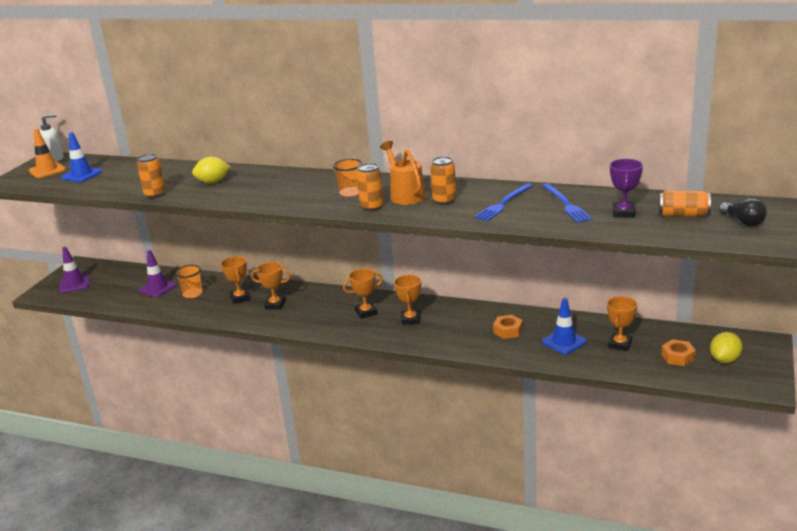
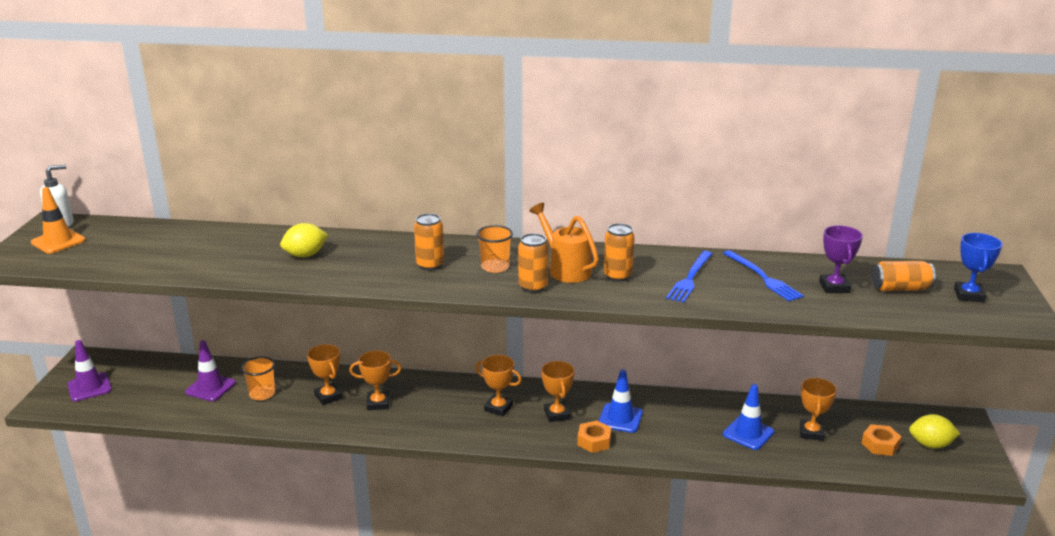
camera: 15 degrees left, 0 degrees up
blue traffic cone [61,132,102,182] -> blue traffic cone moved to [599,369,643,433]
orange can [137,154,166,199] -> orange can moved to [414,213,444,271]
orange trophy [343,268,383,319] -> orange trophy turned 60 degrees clockwise [475,355,522,416]
orange nut [493,315,523,339] -> orange nut moved to [577,420,611,453]
yellow lemon [710,332,743,363] -> yellow lemon turned 75 degrees clockwise [909,414,960,449]
black light bulb [719,198,767,226] -> blue trophy [954,233,1003,302]

